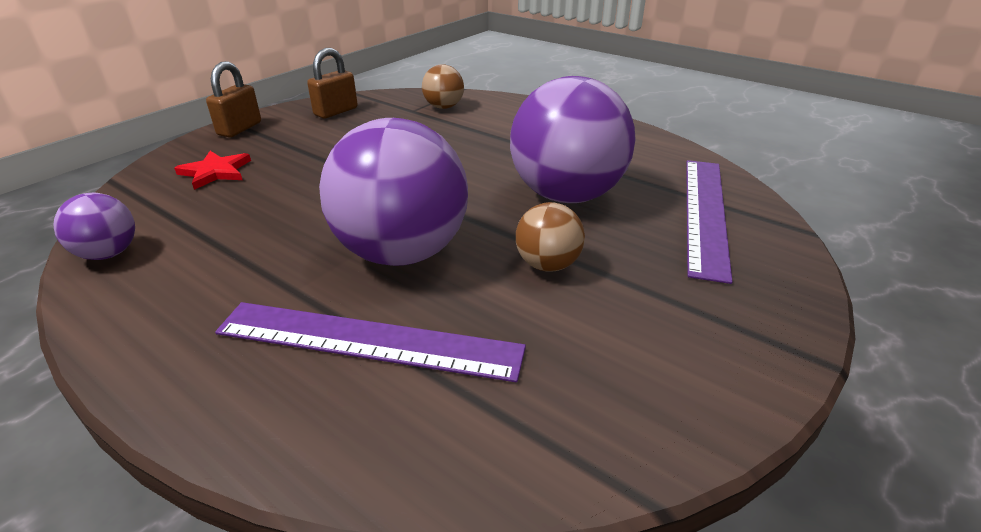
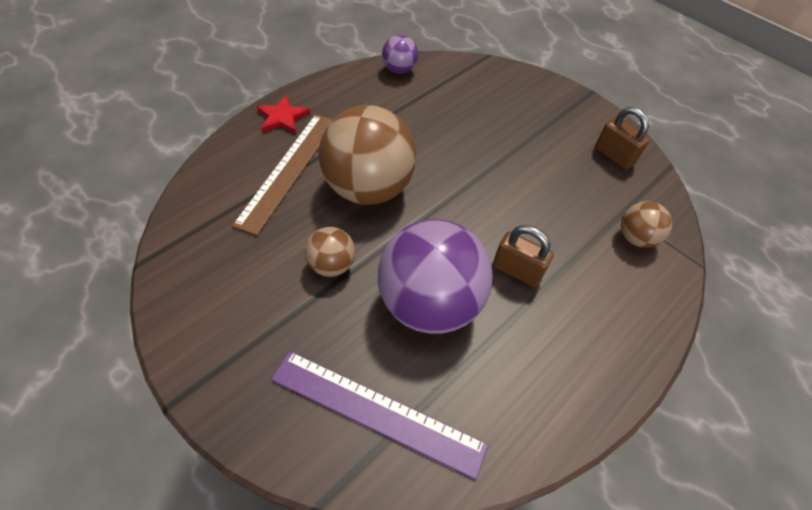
camera: 95 degrees right, 20 degrees up
red star [174,151,251,190] -> red star moved to [257,95,310,134]
brown padlock [206,61,261,137] -> brown padlock moved to [493,225,554,287]
purple ruler [215,302,526,382] -> brown ruler [232,114,333,235]
purple ball [319,118,468,266] -> brown ball [319,105,417,205]

